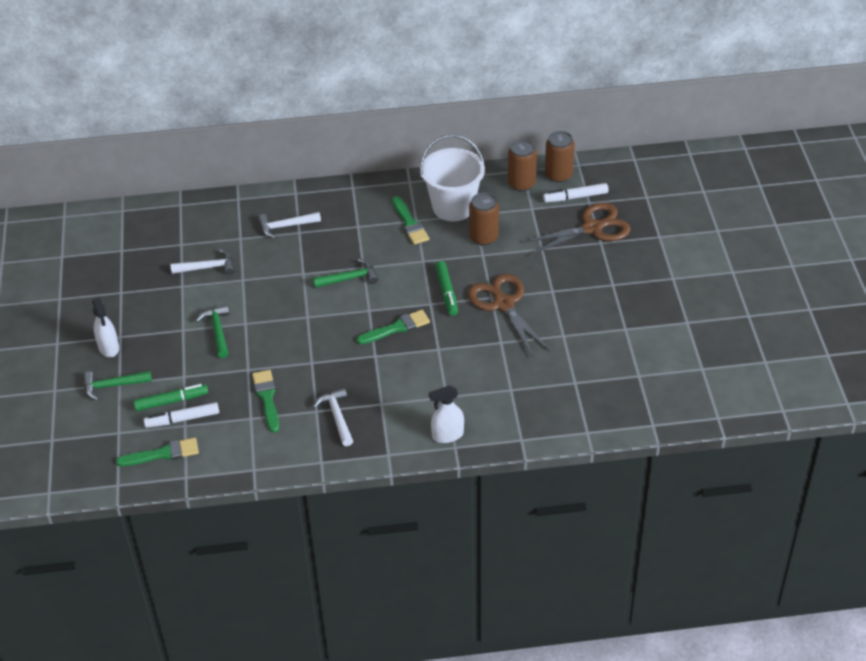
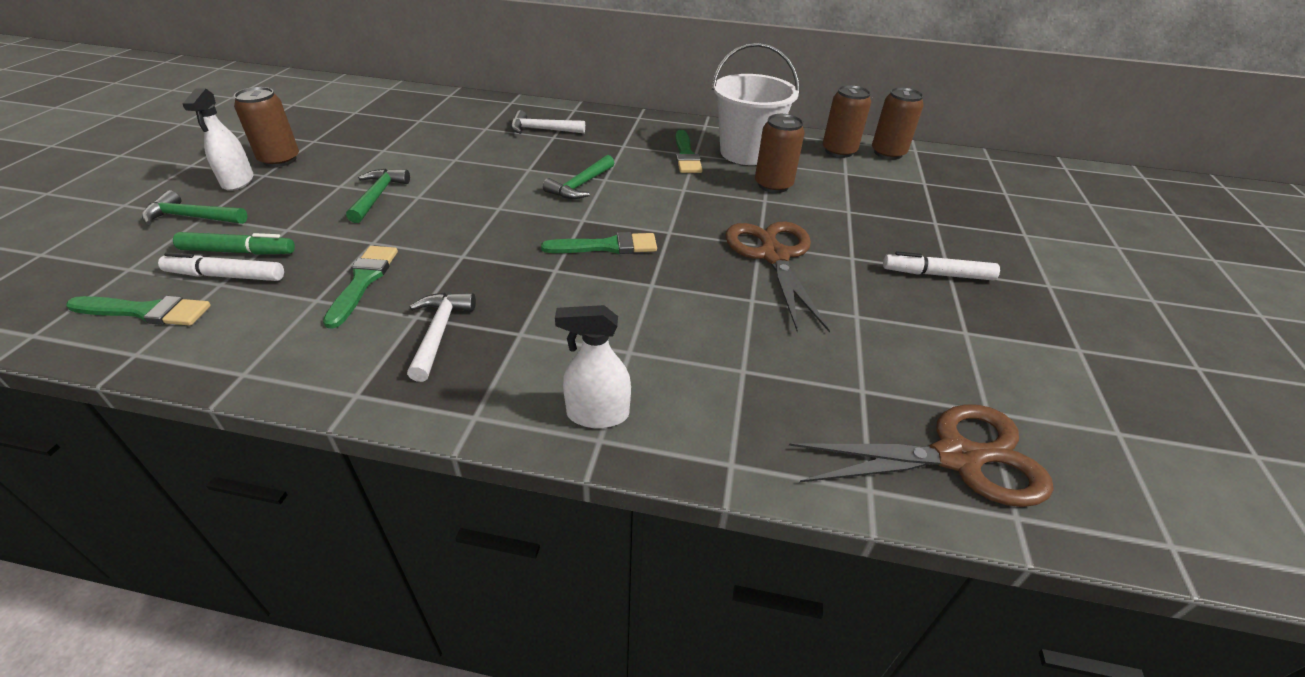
camera: 15 degrees right, 5 degrees down
white hammer [171,249,235,275] -> none
green hammer [313,259,379,288] -> green hammer turned 120 degrees clockwise [543,155,614,199]
green marker [435,261,458,316] -> none
brown scissors [520,203,631,255] -> brown scissors moved to [789,404,1053,507]
white marker [543,183,609,202] -> white marker moved to [883,251,1000,281]
none -> brown can [234,87,299,167]

